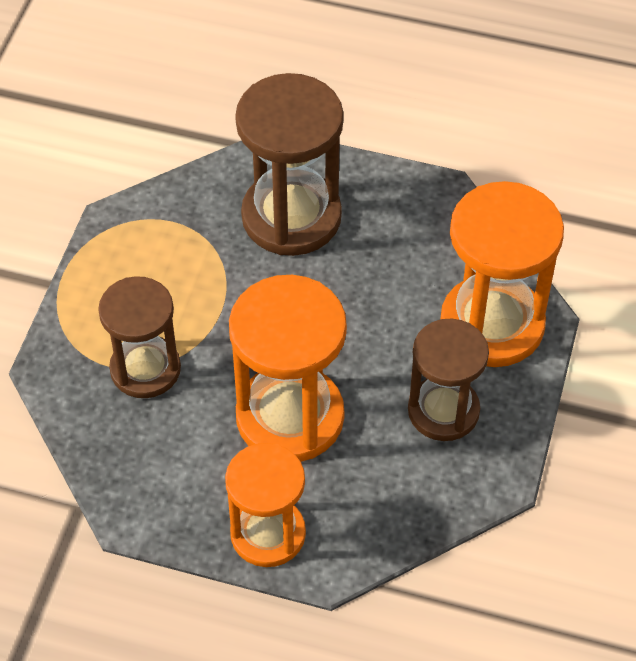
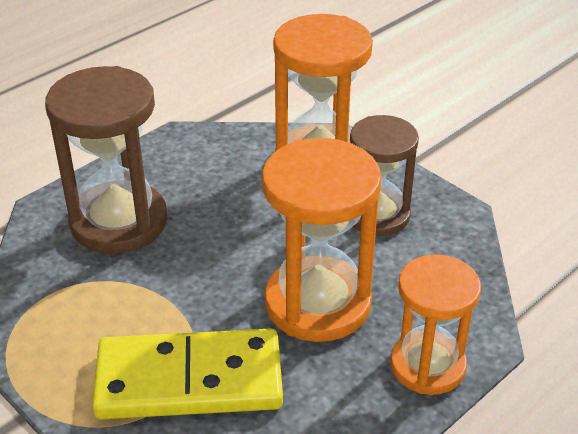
camera: 60 degrees left, 15 degrees down
brown hourglass [98,276,181,398] -> yellow domino [92,328,283,419]

